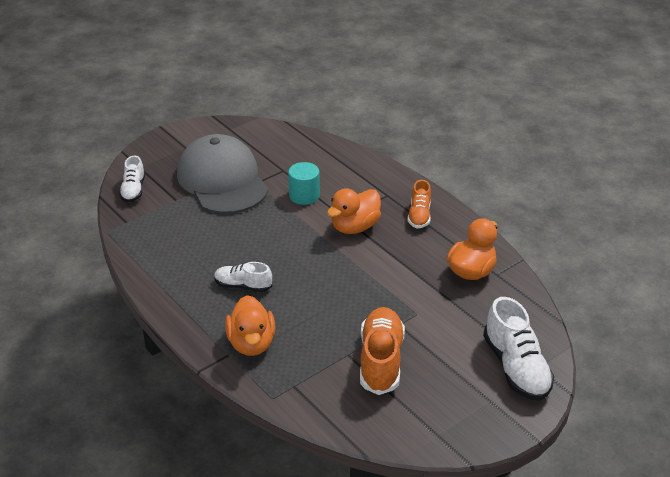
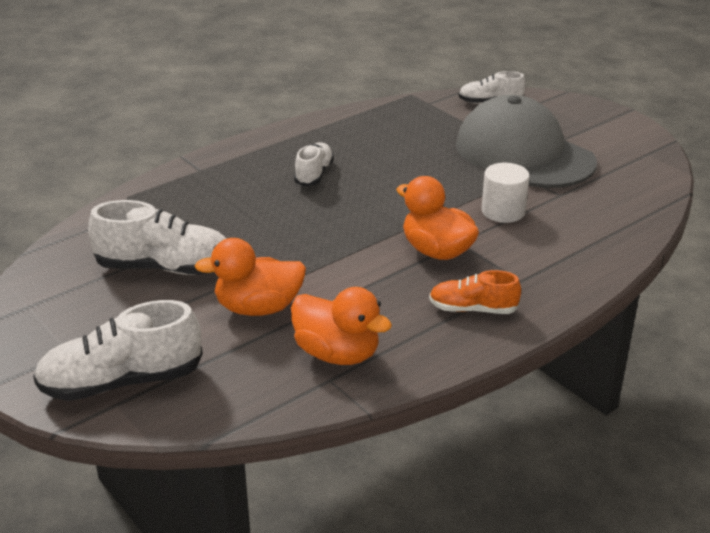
camera: 90 degrees right, 5 degrees down
grey cap [177,134,268,214] -> grey cap turned 105 degrees counterclockwise [456,95,597,188]
orange duck [225,295,275,356] -> orange duck moved to [194,238,306,316]
turquoise cylinder [288,162,320,205] -> white cylinder [482,163,530,223]
orange shoe [360,307,405,395] -> white shoe [88,200,227,275]

